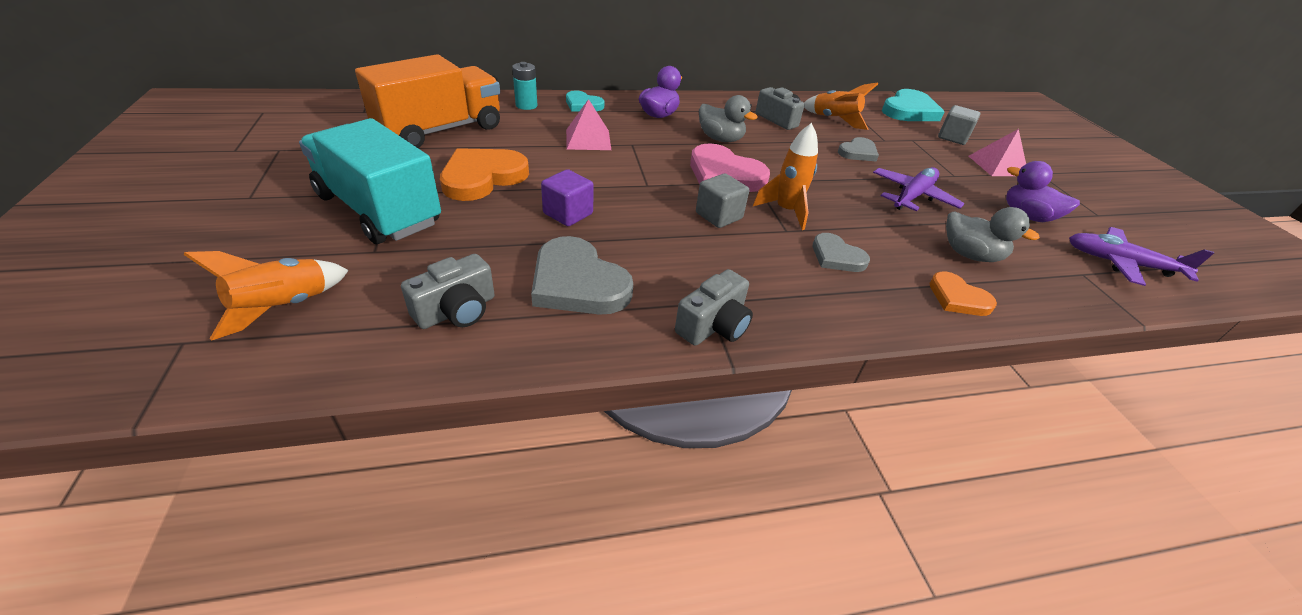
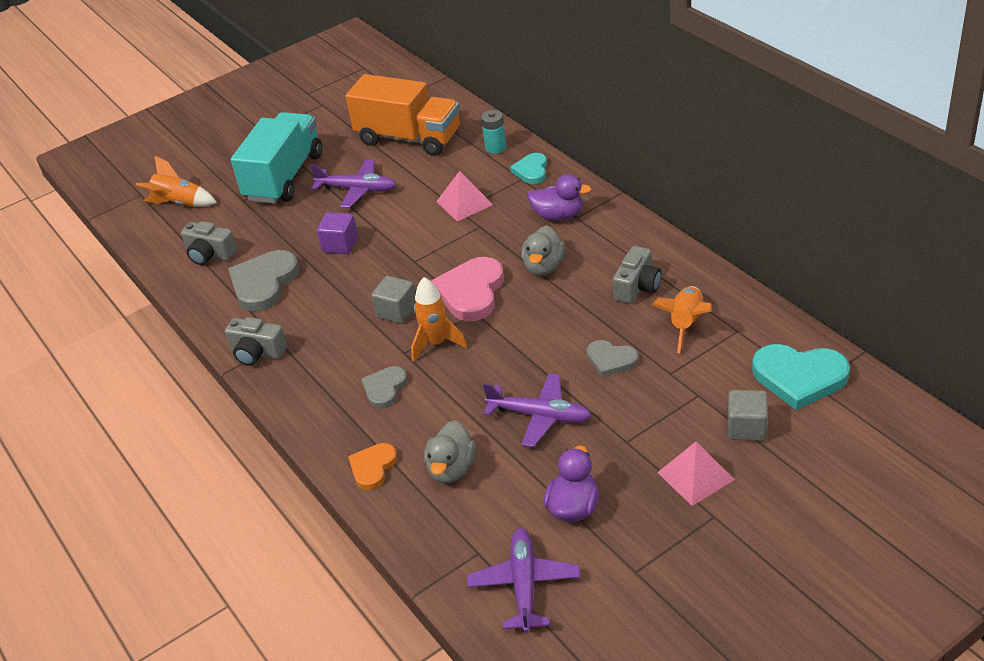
camera: 75 degrees right, 0 degrees up
orange heart [440,148,529,201] -> purple plane [310,159,396,208]

